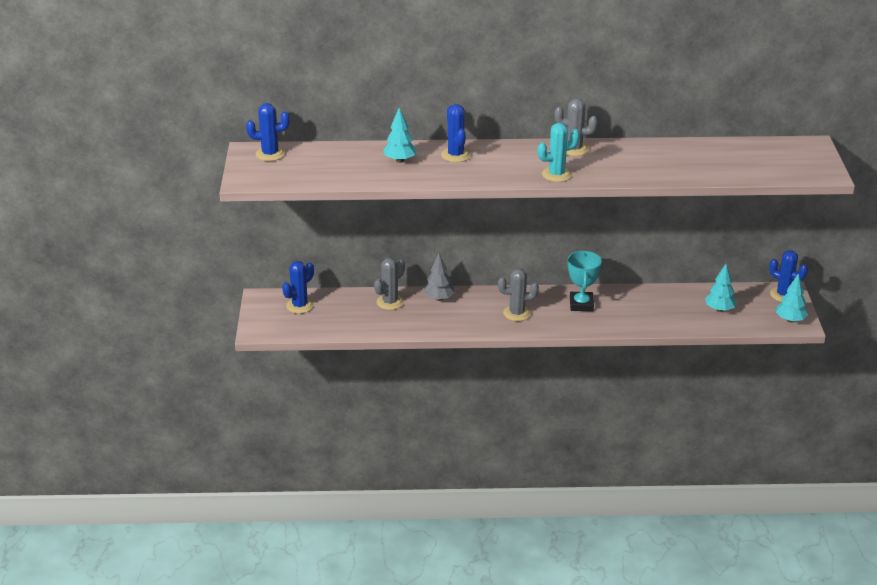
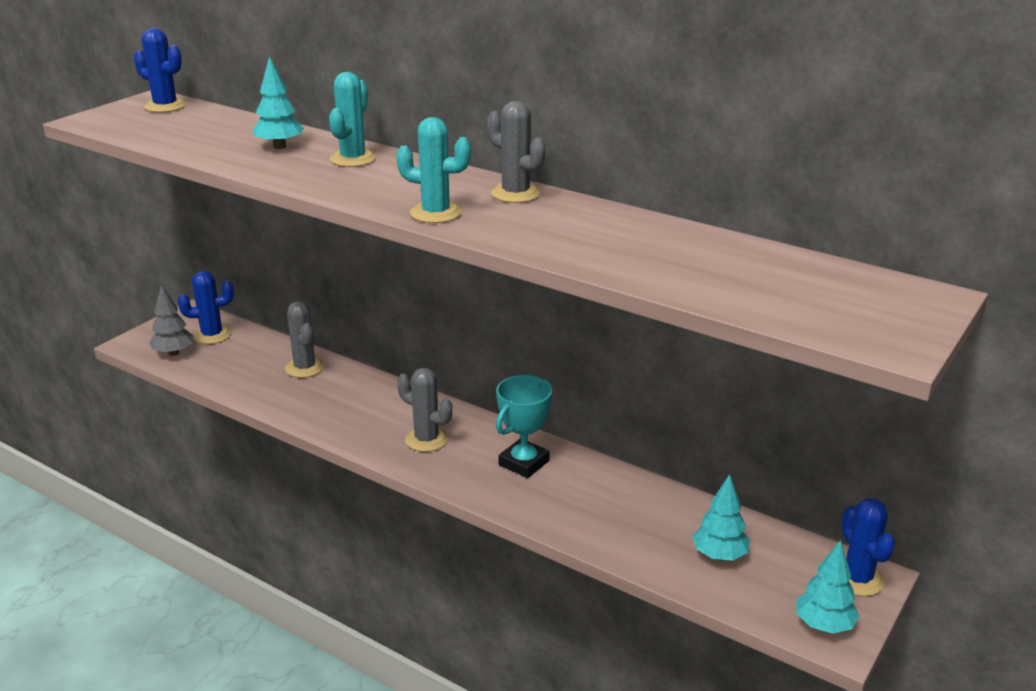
camera: 35 degrees right, 5 degrees down
grey cactus [374,258,405,310] -> grey cactus turned 75 degrees clockwise [285,301,325,378]
grey tree [423,253,454,301] -> grey tree moved to [149,285,194,356]
blue cactus [441,104,471,162] -> turquoise cactus [329,72,376,167]

